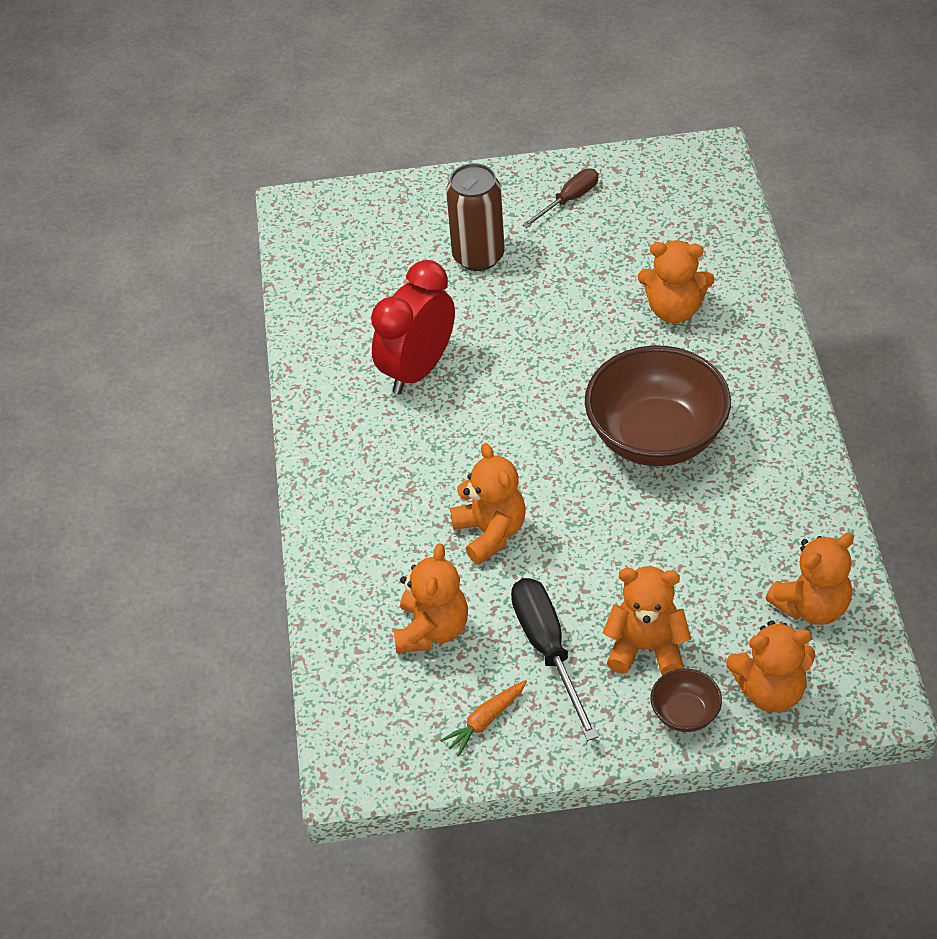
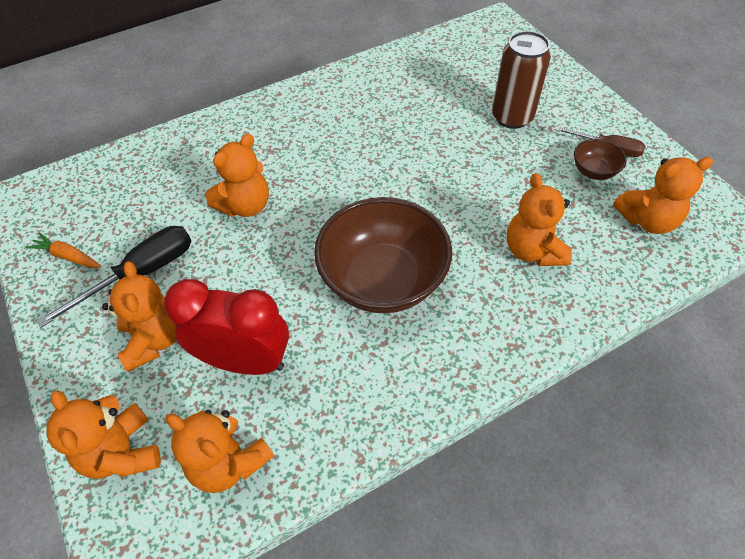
camera: 65 degrees right, 5 degrees up
red clock [371,260,455,394] -> red clock moved to [164,279,289,375]
orange teddy bear [394,543,468,653] -> orange teddy bear moved to [613,157,713,234]
brown bowl [650,669,722,732] -> brown bowl moved to [574,139,627,180]

